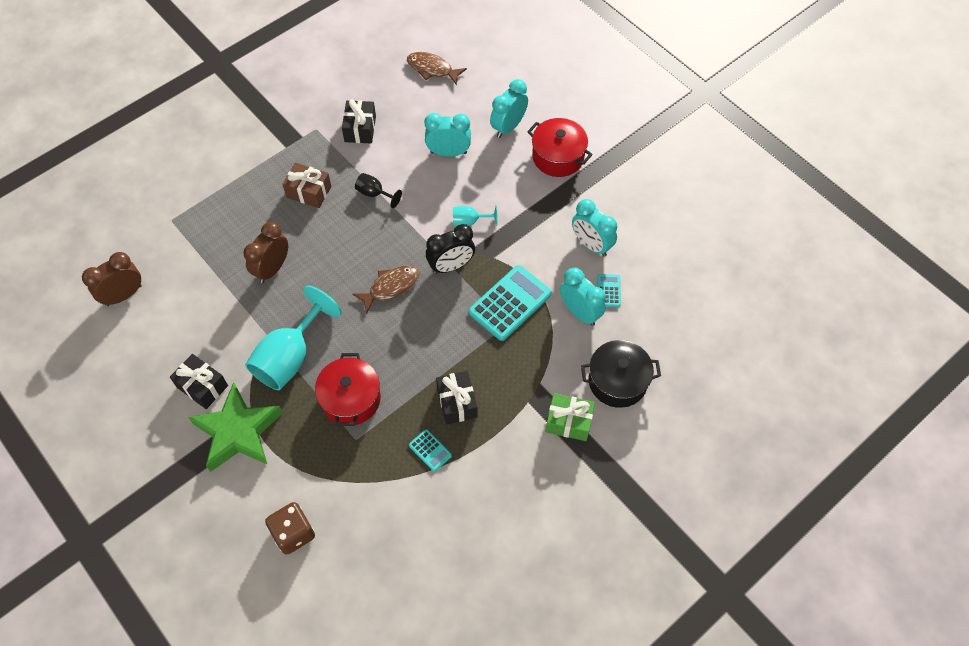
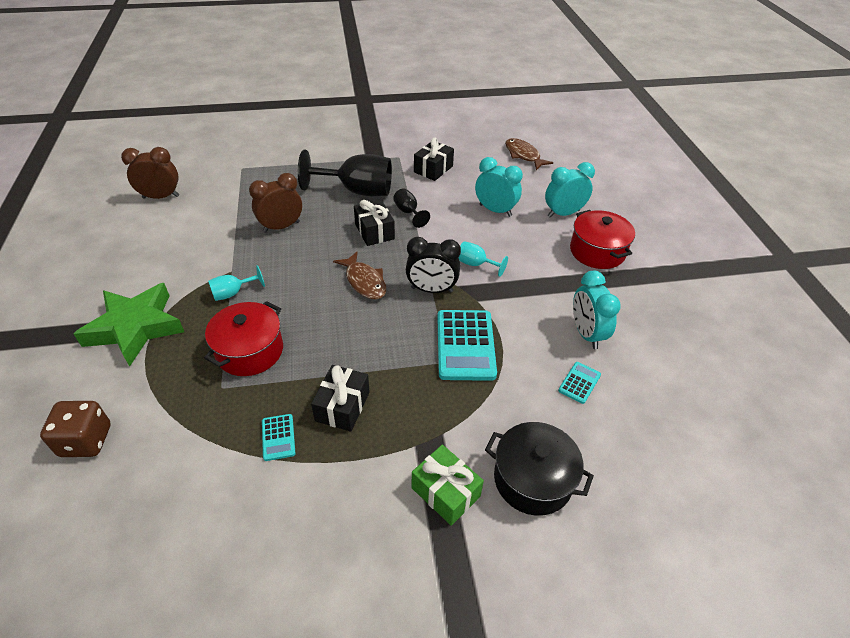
camera: 30 degrees right, 15 degrees down
black gift [170,354,228,409] -> black gift moved to [354,200,395,246]
turquoise goblet [245,285,342,390] -> turquoise goblet [208,265,265,301], size x0.48
brown gift [282,163,331,208] -> black goblet [298,150,392,196]
brown fish [353,266,420,314] -> brown fish turned 60 degrees clockwise [333,252,386,300]
turquoise calculator [469,265,552,341] -> turquoise calculator turned 105 degrees clockwise [437,310,497,381]
turquoise clock [560,268,606,326] -> none

